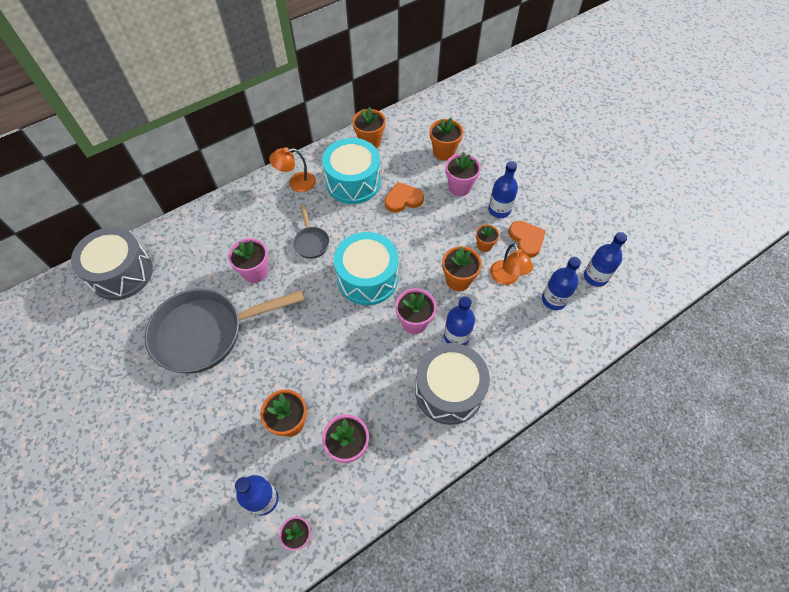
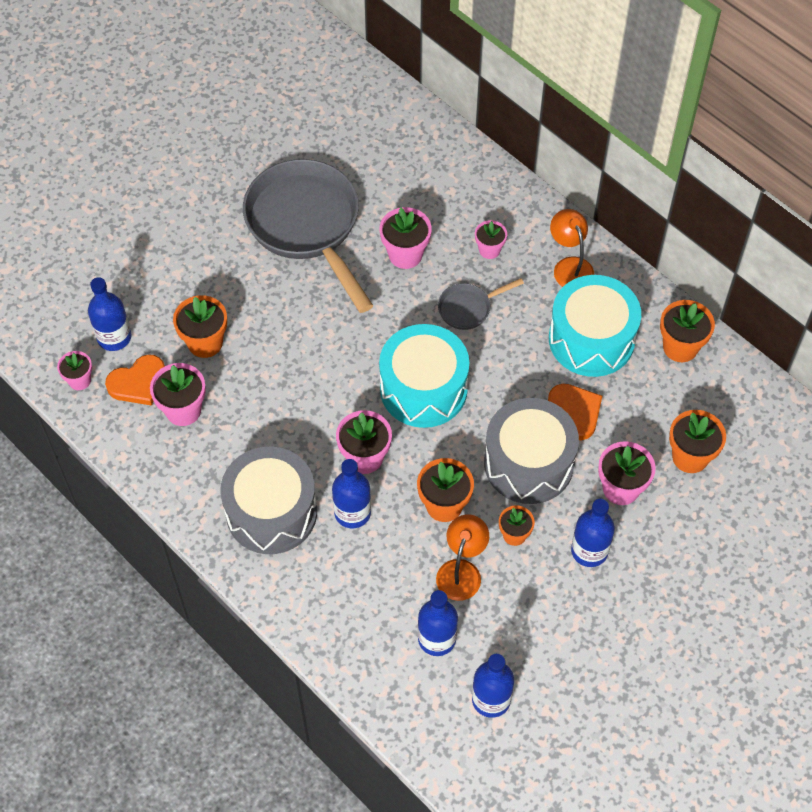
camera: 80 degrees right, 0 degrees up
grey drum [71,227,153,300] -> grey drum moved to [484,398,579,504]
orange lamp [490,244,533,285] -> orange lamp turned 135 degrees clockwise [436,514,489,601]
orange heart [508,221,546,258] -> orange heart moved to [105,354,165,406]
none -> pink flower pot [475,220,507,259]

